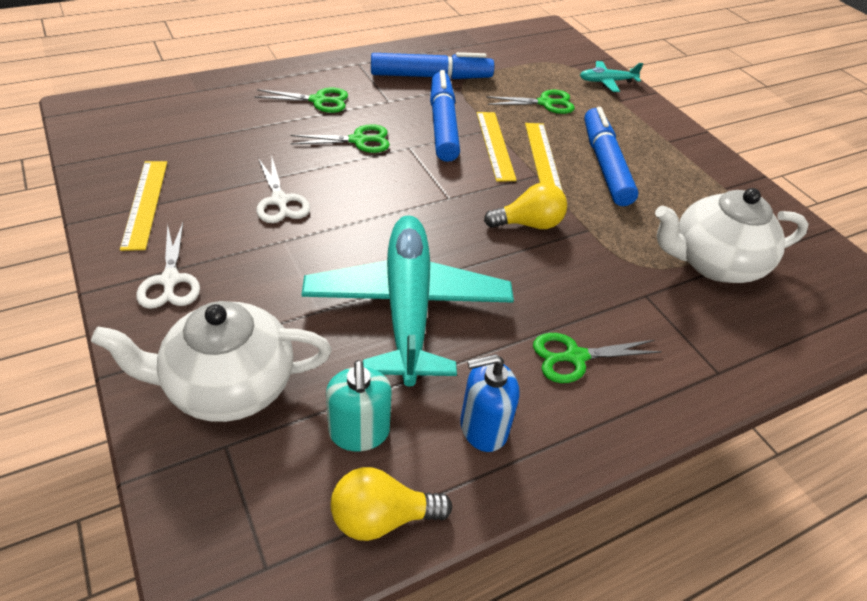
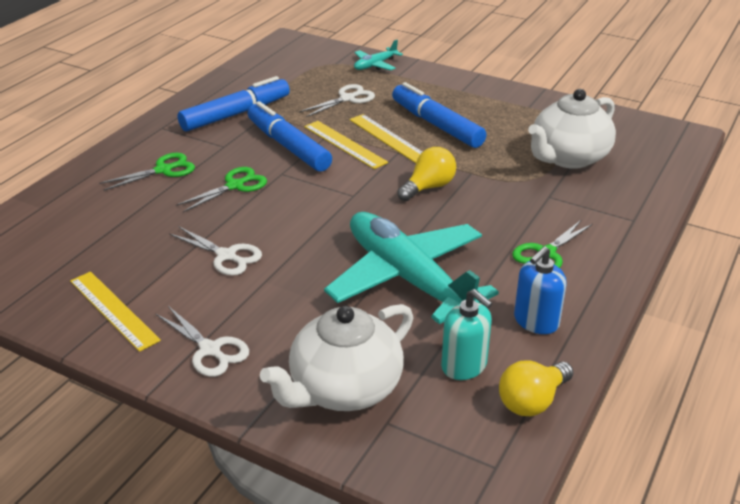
camera: 30 degrees left, 10 degrees down
green scissors [486,90,575,114] -> white scissors [299,84,375,117]

